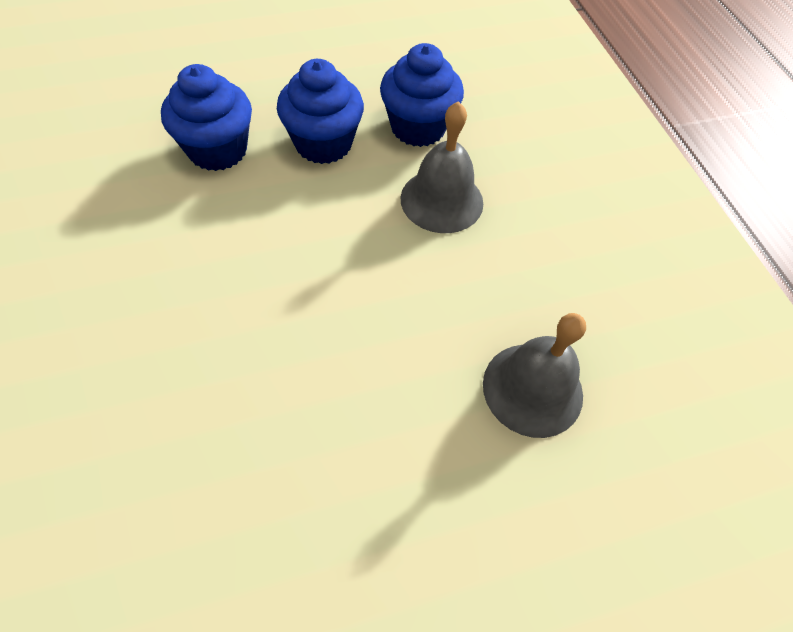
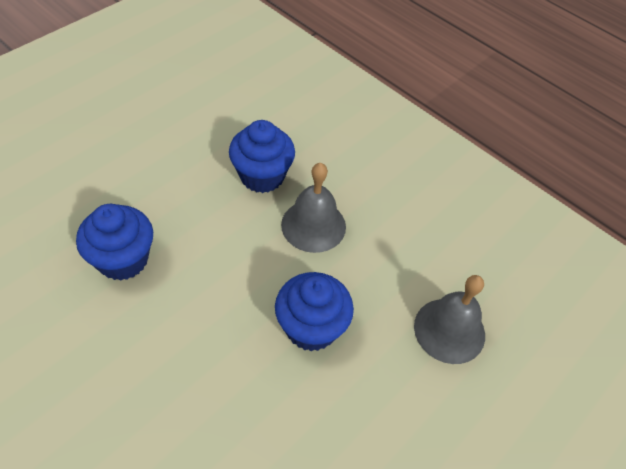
camera: 30 degrees left, 5 degrees down
blue cupcake [277,59,364,164] -> blue cupcake moved to [275,272,354,351]

